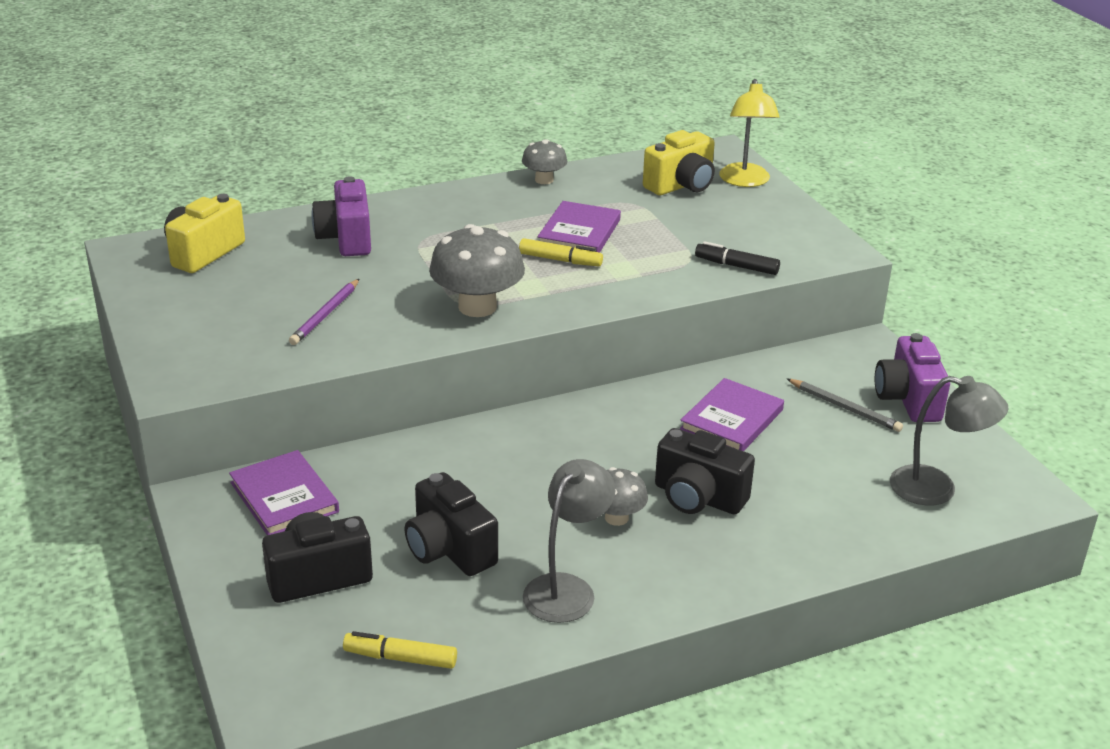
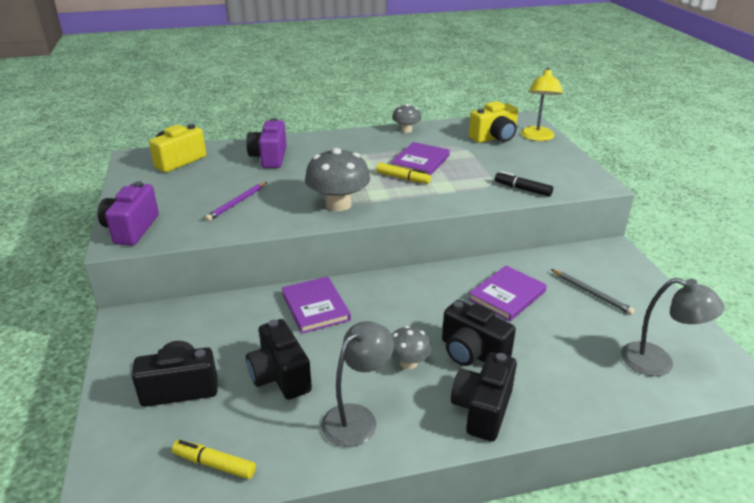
camera: 10 degrees right, 0 degrees up
purple book [229,450,339,535] -> purple book moved to [282,276,351,334]
purple camera [875,333,950,422] -> purple camera moved to [98,181,159,245]
none -> black camera [451,352,517,442]

